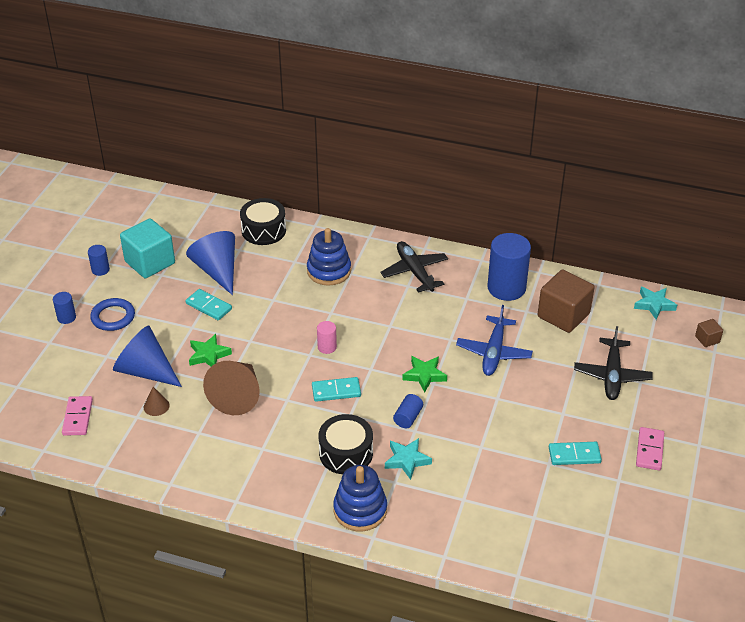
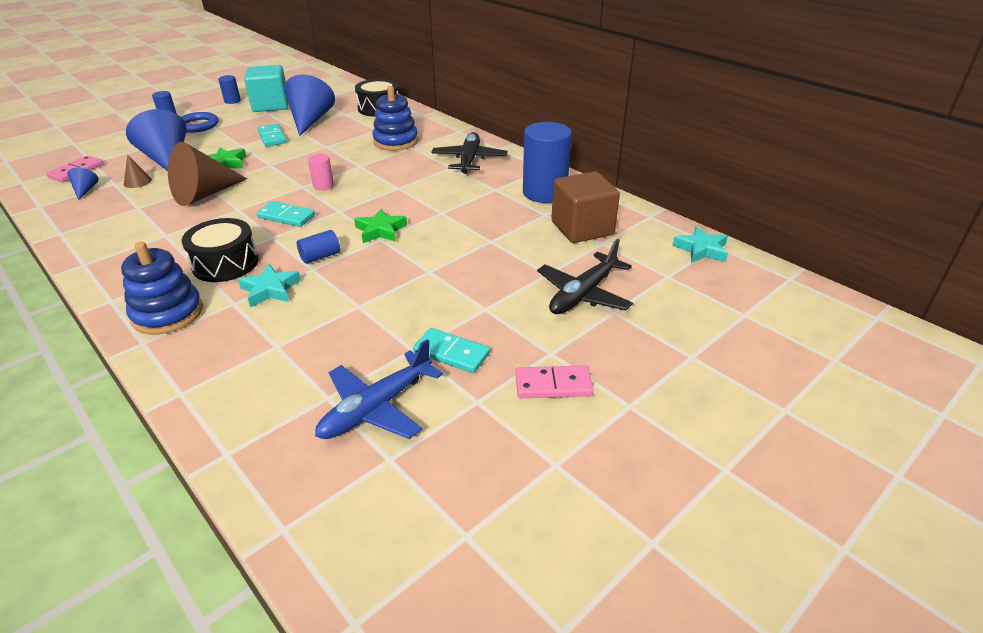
camera: 30 degrees right, 5 degrees down
blue plane [456,305,533,376] -> blue plane moved to [315,339,443,439]
pink domino [636,427,664,470] -> pink domino turned 45 degrees clockwise [515,365,594,398]
brown cube [695,319,723,347] -> none
none -> blue cone [67,168,99,200]

